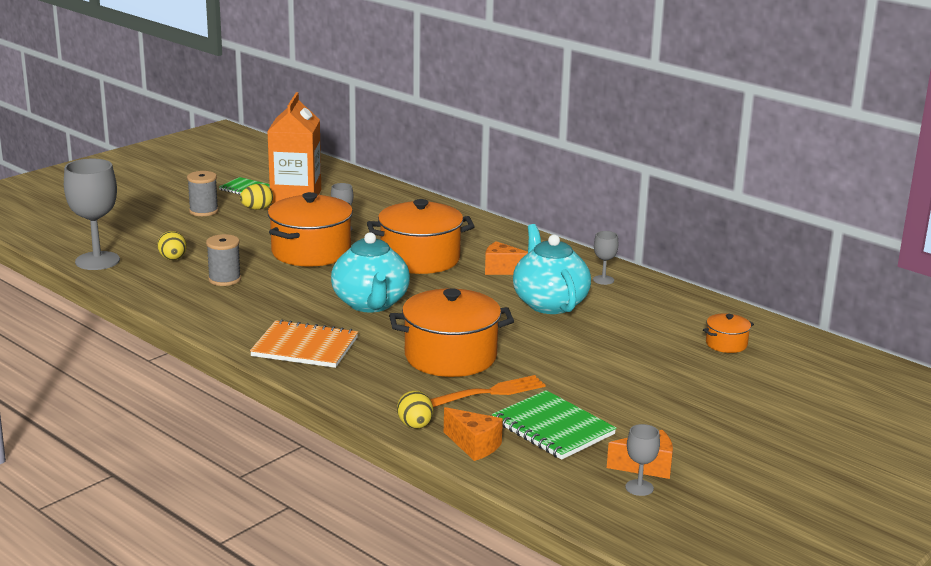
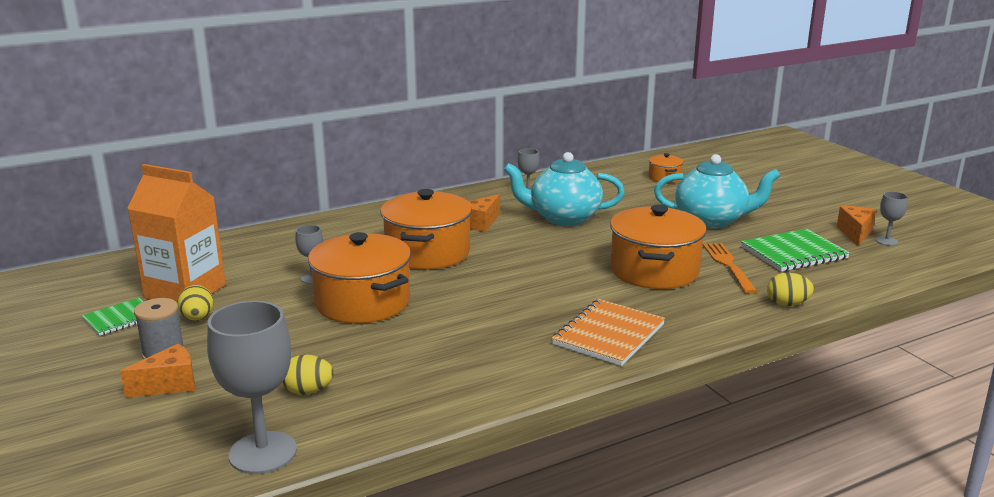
camera: 70 degrees left, 0 degrees up
grey spool [206,234,241,286] -> none
turquoise teapot [331,232,410,312] -> turquoise teapot moved to [654,154,781,229]
orange cheese [444,407,503,461] -> orange cheese moved to [120,344,195,398]

